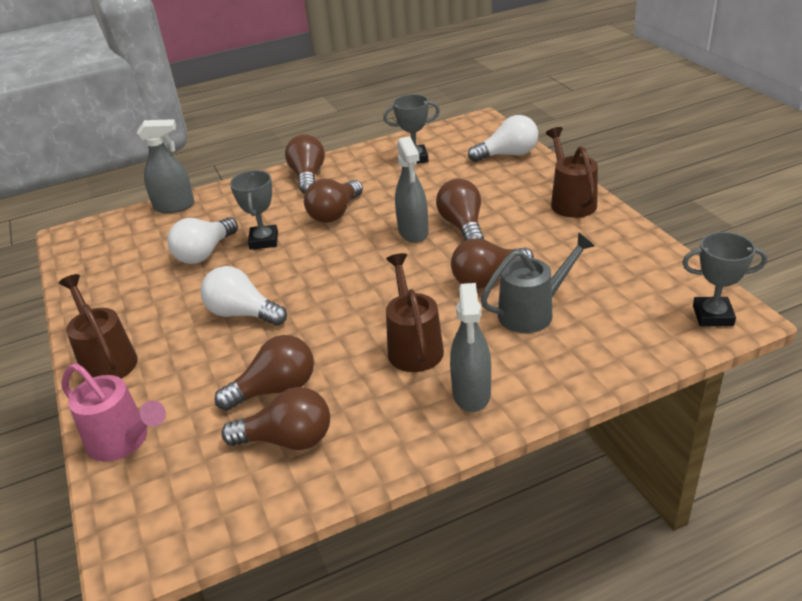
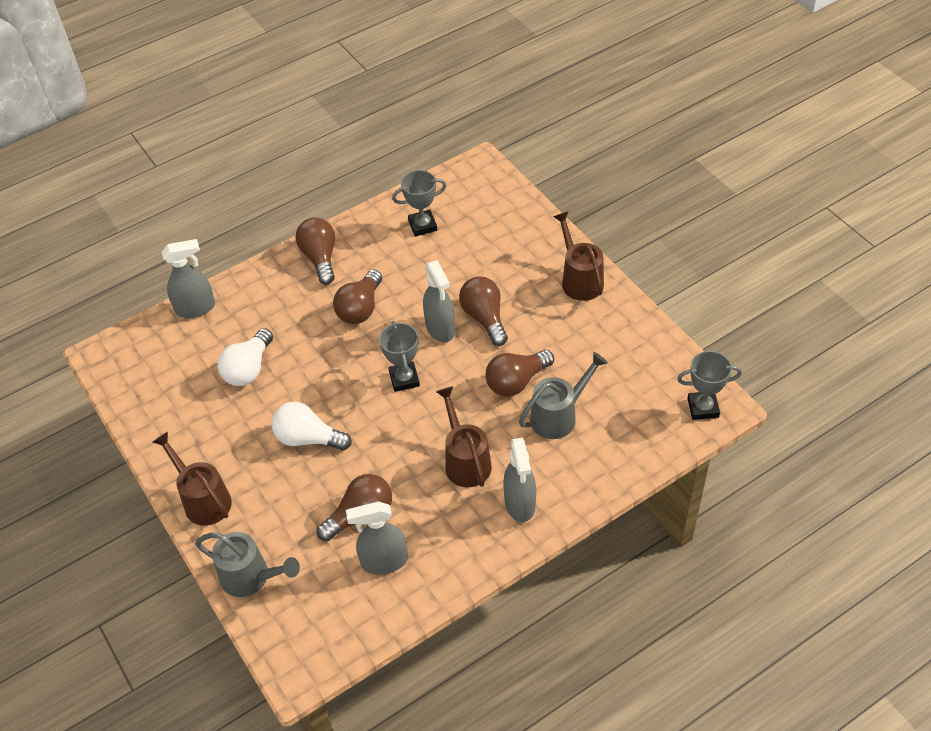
camera: 10 degrees left, 15 degrees up
pink watering can [61,363,166,462] -> grey watering can [195,532,300,597]
brown light bulb [221,387,330,450] -> grey spray bottle [346,501,408,574]
grey trophy [230,170,278,250] -> grey trophy moved to [379,321,420,392]
white light bulb [468,115,538,162] -> none

